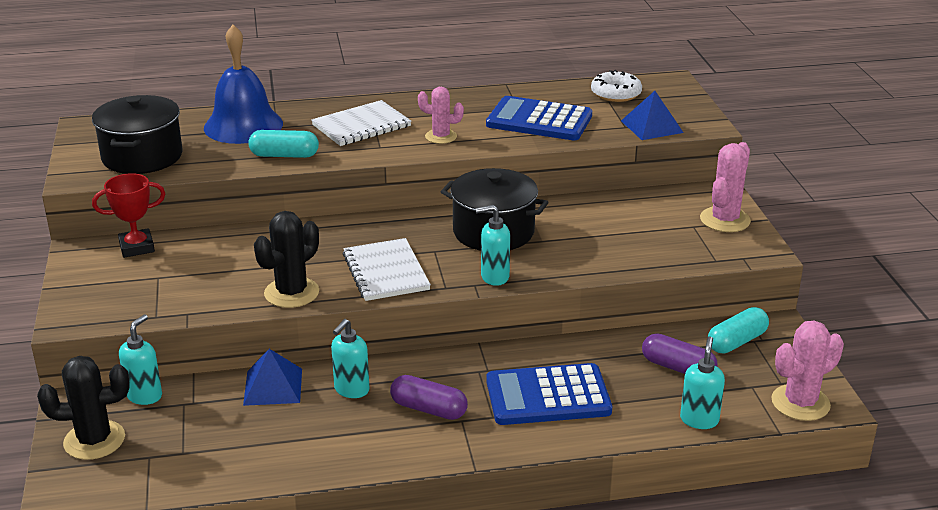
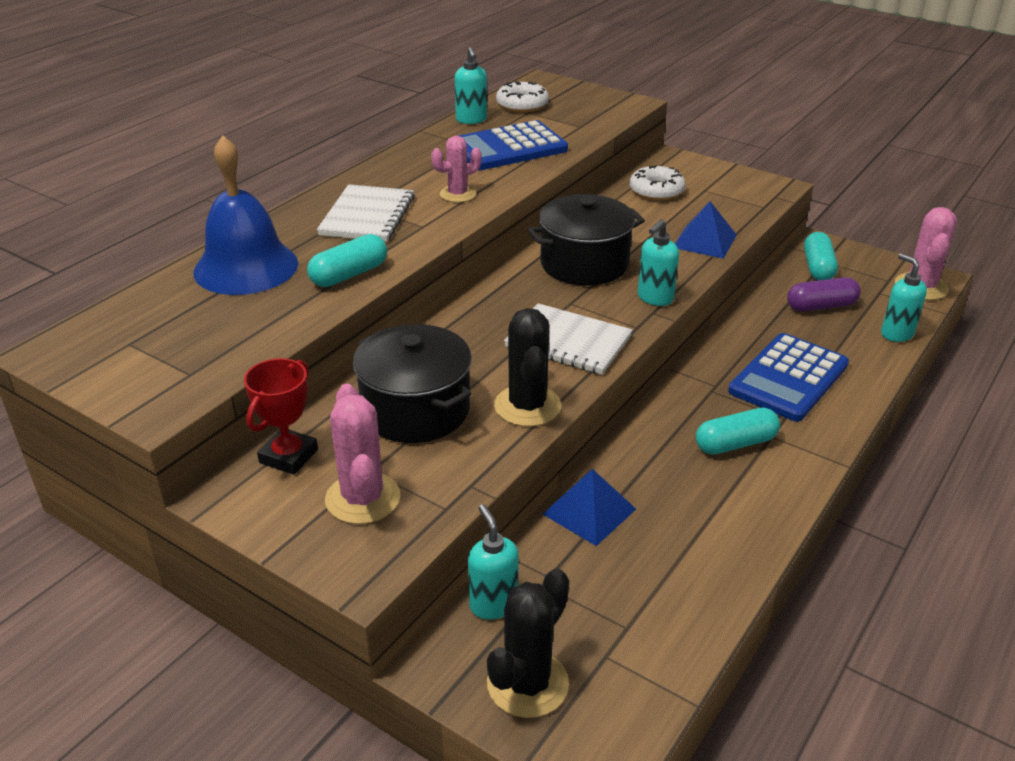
camera: 45 degrees left, 5 degrees up
black pot [92,95,183,174] -> black pot moved to [353,324,472,443]
turquoise soap dispenser [331,319,369,398] -> turquoise soap dispenser moved to [455,47,487,124]
purple capsule [390,375,468,420] -> turquoise capsule [696,407,780,455]
blue pyramid [621,91,683,140] -> blue pyramid moved to [675,201,737,259]
pink cactus [700,142,751,232] -> pink cactus moved to [325,383,400,524]
none -> white donut [630,165,685,200]

